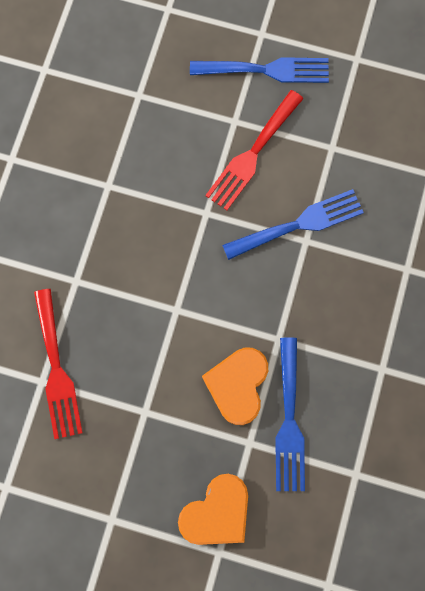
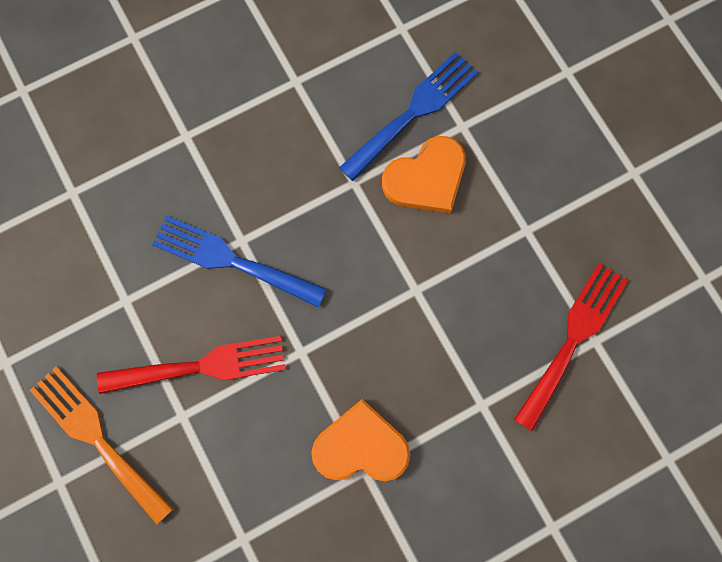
camera: 135 degrees left, 0 degrees up
orange heart [178,474,248,545] -> orange heart moved to [311,399,410,481]
blue fork [190,57,329,83] -> orange fork [30,366,173,524]

